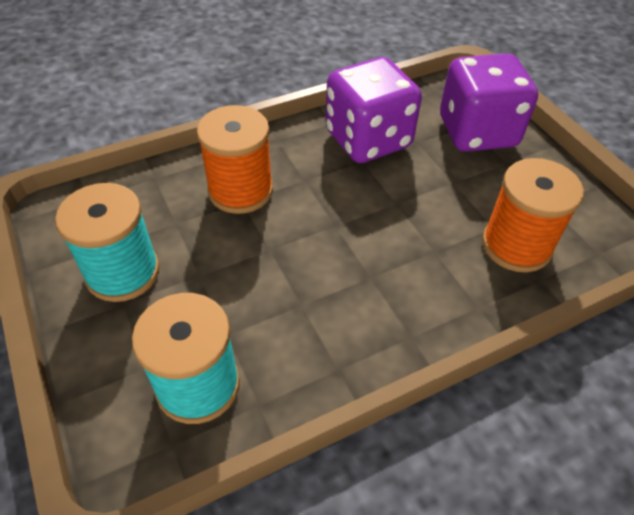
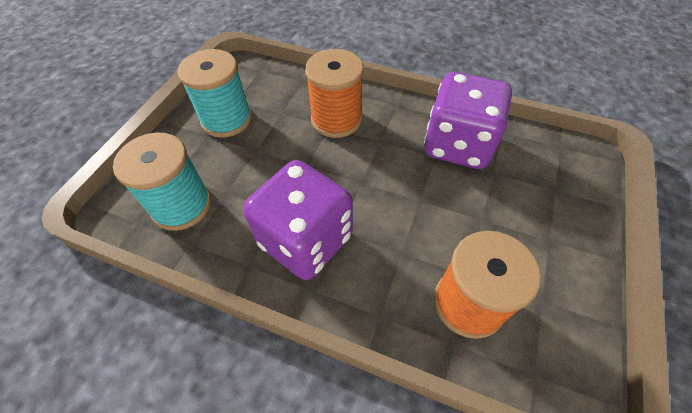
camera: 50 degrees right, 5 degrees up
purple dice [440,53,538,152] -> purple dice moved to [243,160,353,280]

